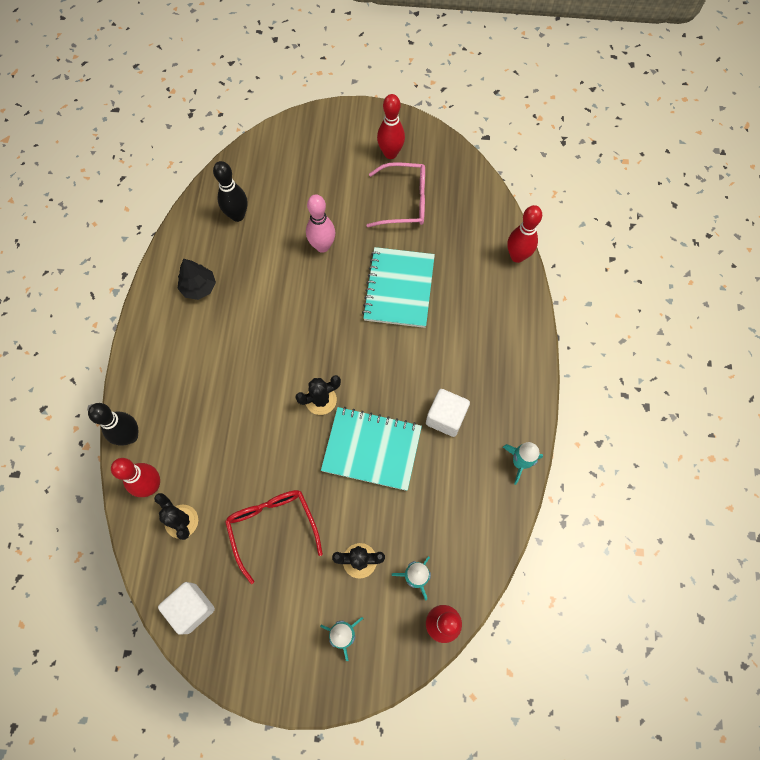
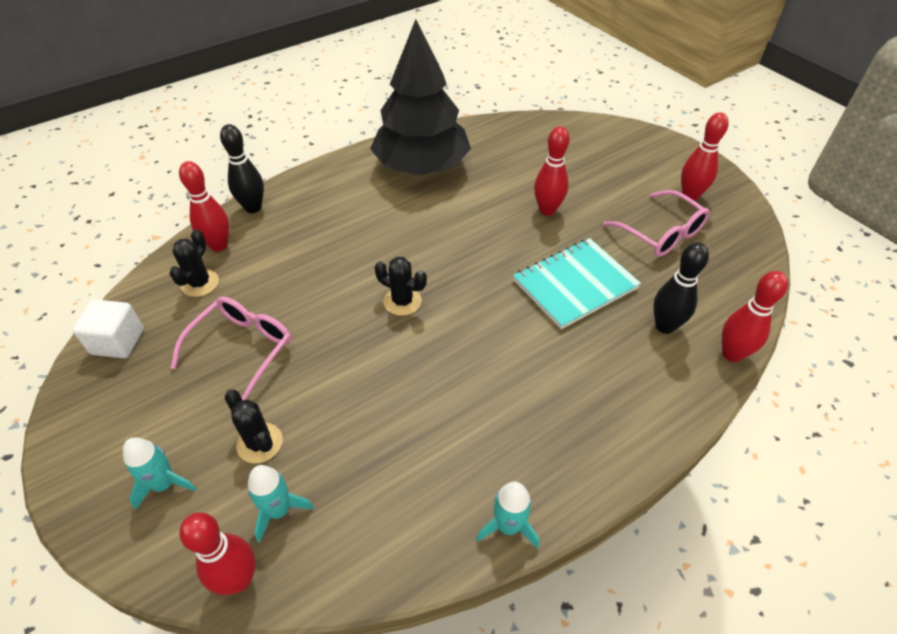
camera: 50 degrees right, 20 degrees down
black tree [177,259,216,300] -> black tree [370,19,471,175], size x2.46
black bowling pin [213,161,248,222] -> black bowling pin moved to [653,242,709,334]
red glasses [225,490,323,584] -> pink glasses [171,296,291,400]
pink bowling pin [306,194,335,253] -> red bowling pin [534,126,570,216]
turquoise notebook [321,407,422,491] -> none
white cube [426,389,470,437] -> none

